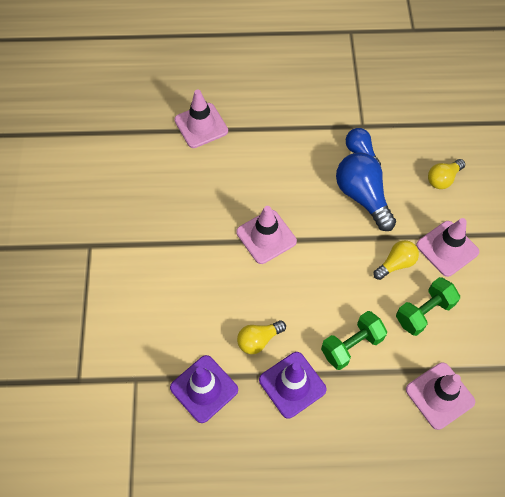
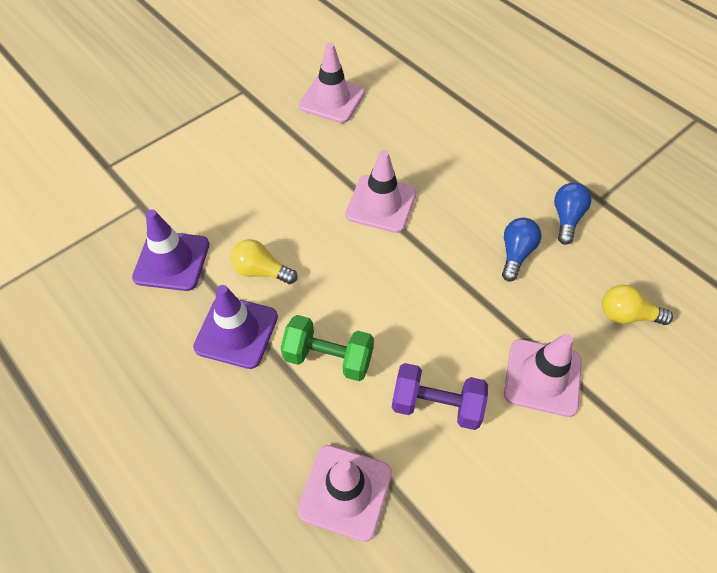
camera: 50 degrees right, 5 degrees down
pink traffic cone [174,90,228,148] -> pink traffic cone moved to [299,43,365,123]
blue light bulb [336,152,396,231] -> blue light bulb [502,218,542,282], size x0.58
yellow light bulb [374,240,419,280] -> none
green dumbbell [396,277,460,336] -> purple dumbbell [392,363,488,430]

